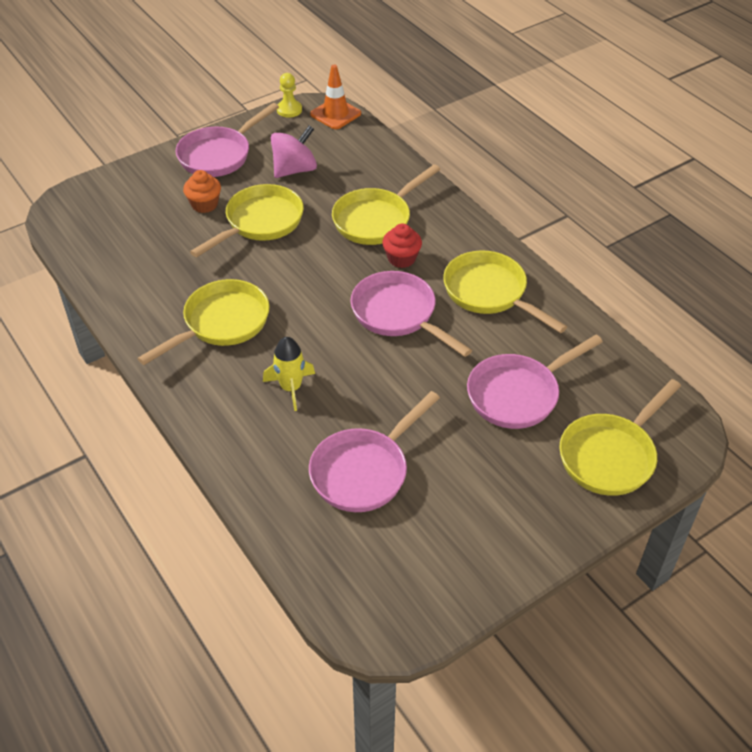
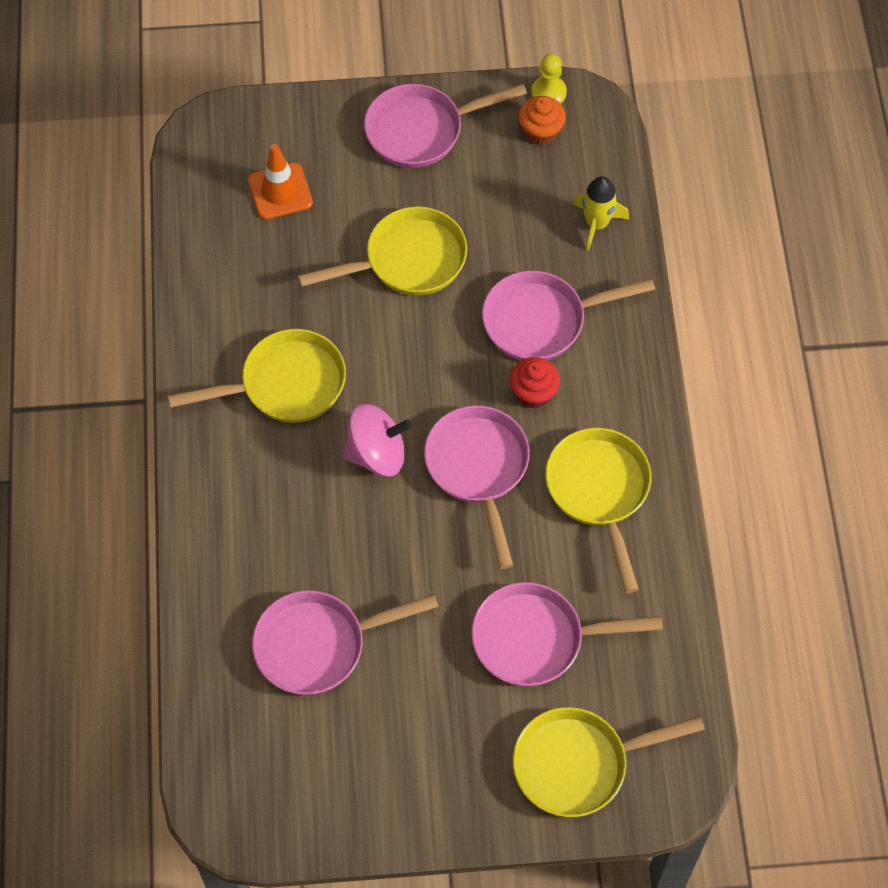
camera: 30 degrees right, 15 degrees up
orange cupcake [183,170,221,213] -> orange cupcake moved to [518,96,566,145]
yellow rocket [263,337,315,411] -> yellow rocket moved to [573,176,629,251]
pink spinning top [271,125,317,178] -> pink spinning top moved to [342,404,412,477]
orange traffic cone [310,65,361,129] -> orange traffic cone moved to [248,144,313,219]
yellow pan [332,164,440,245] -> pink pan [482,271,655,361]

